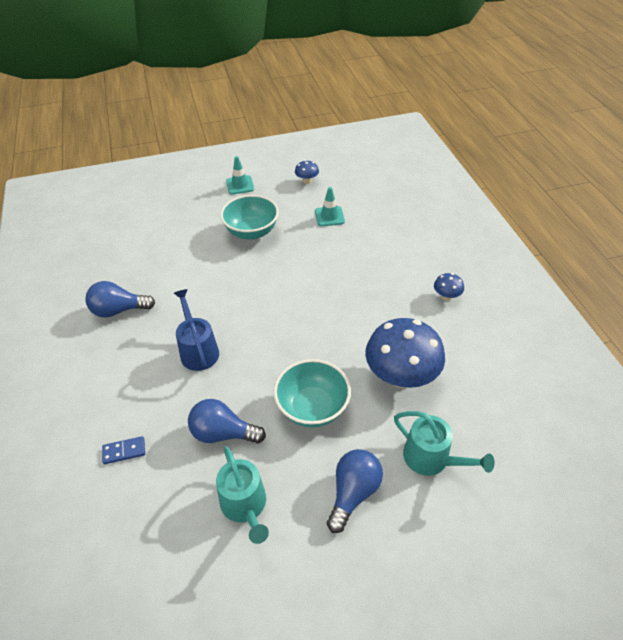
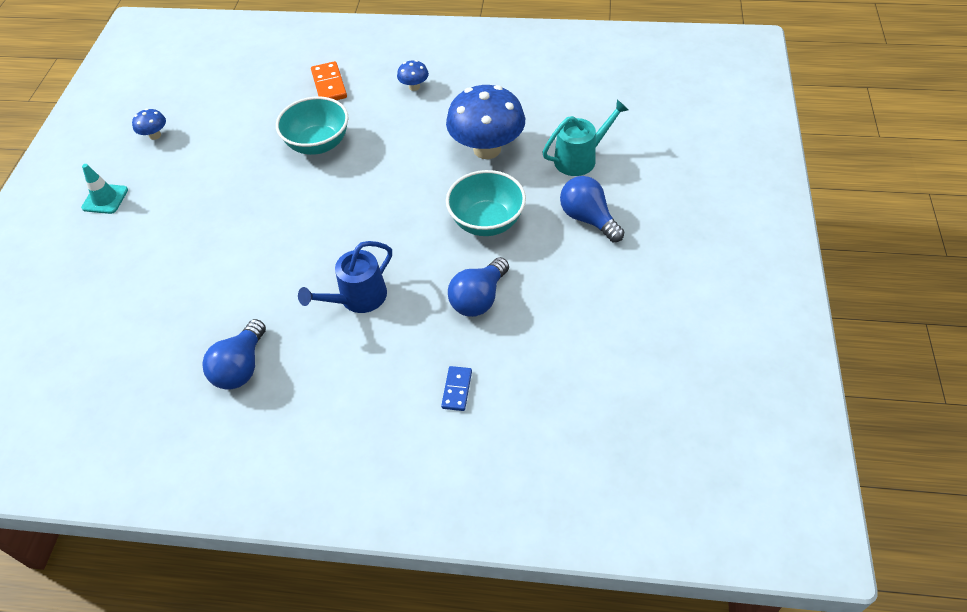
camera: 65 degrees left, 5 degrees up
blue watering can [174,289,219,371] -> blue watering can turned 45 degrees counterclockwise [298,241,392,313]
turquoise watering can [216,446,269,544] -> none
turquoise bowl [220,195,279,240] -> turquoise bowl moved to [276,96,348,155]
turquoise traffic cone [315,187,345,226] -> none
none -> orange domino [311,61,347,100]

